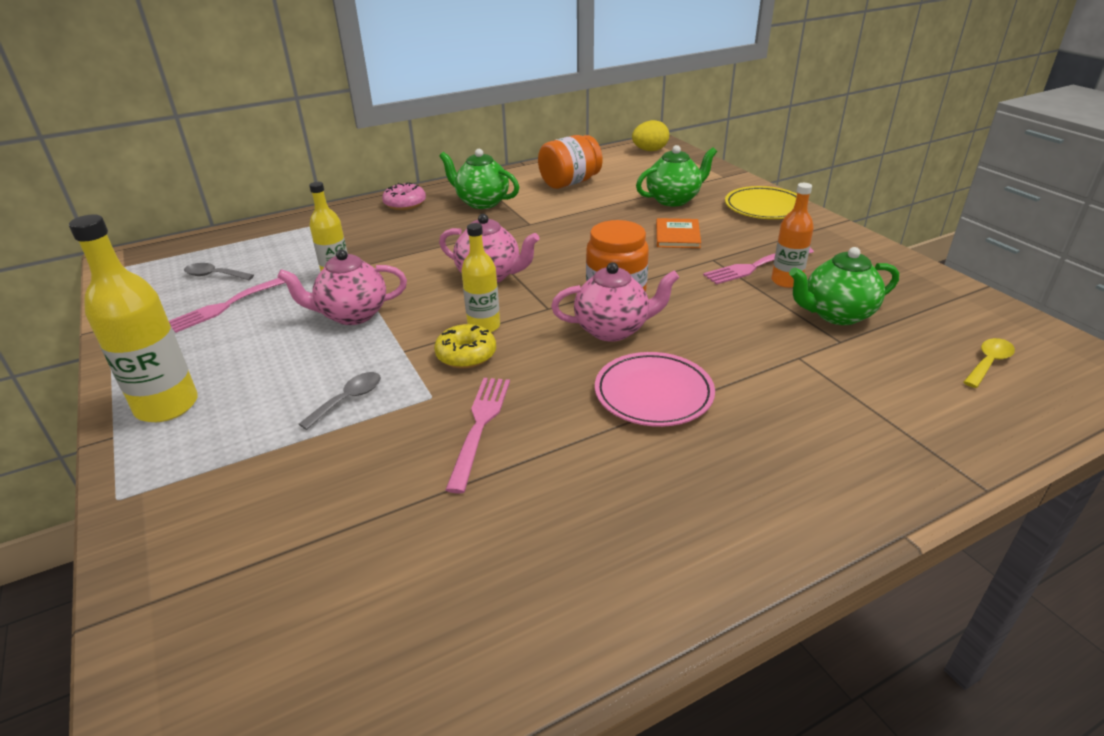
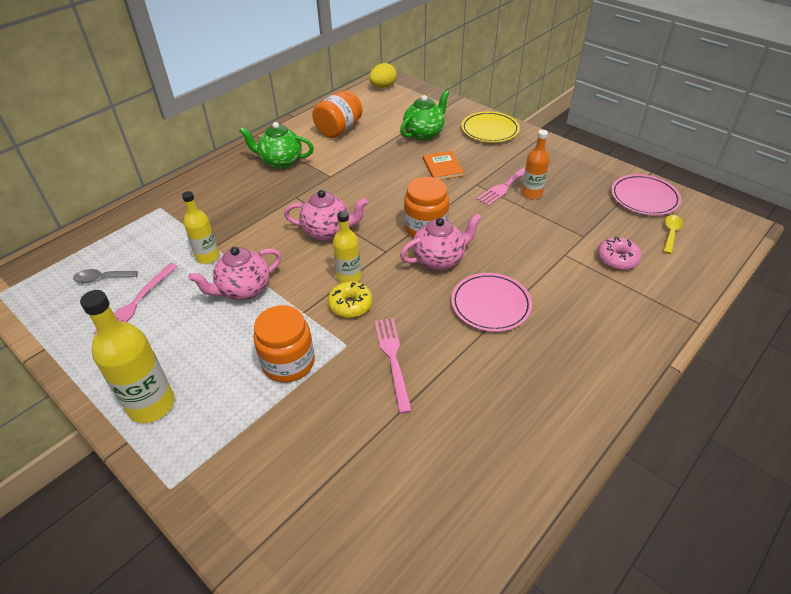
camera: 20 degrees left, 10 degrees up
grey spoon [299,372,381,430] -> orange jar [253,305,315,383]
pink donut [382,183,426,210] -> pink donut moved to [597,237,642,270]
green teapot [789,247,899,325] -> none
none -> pink plate [611,174,682,216]

